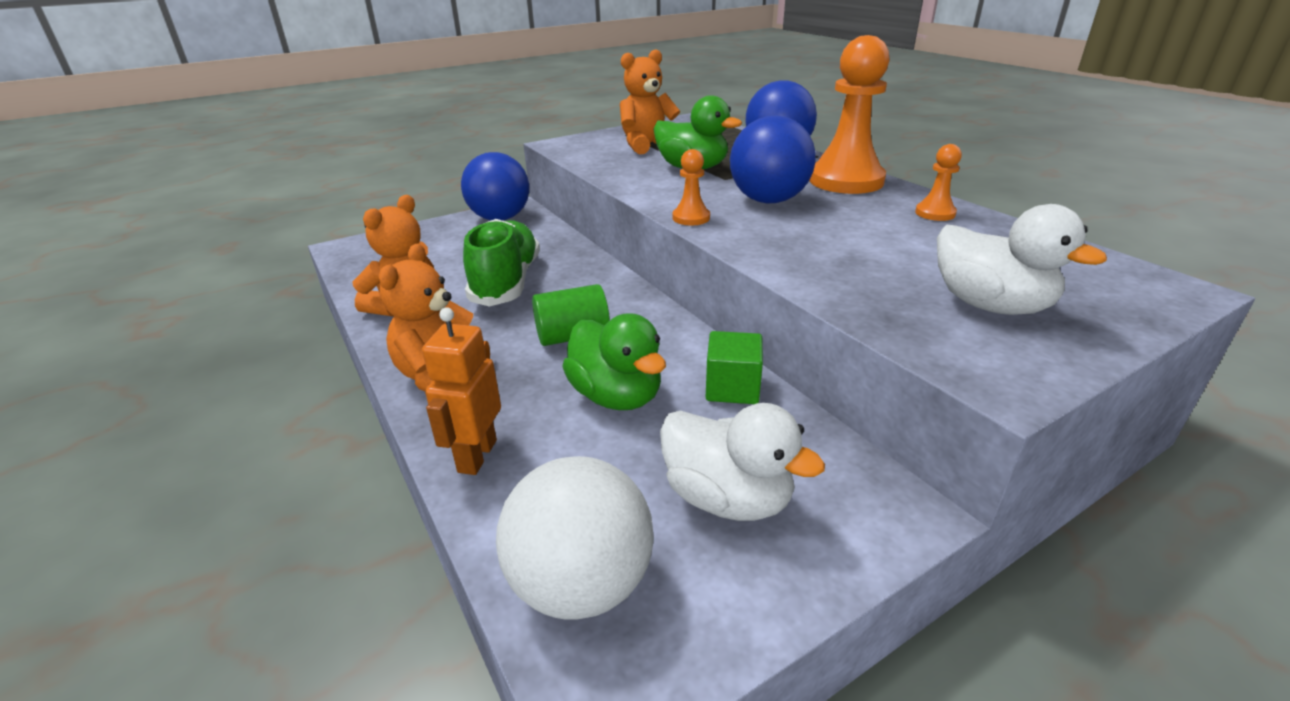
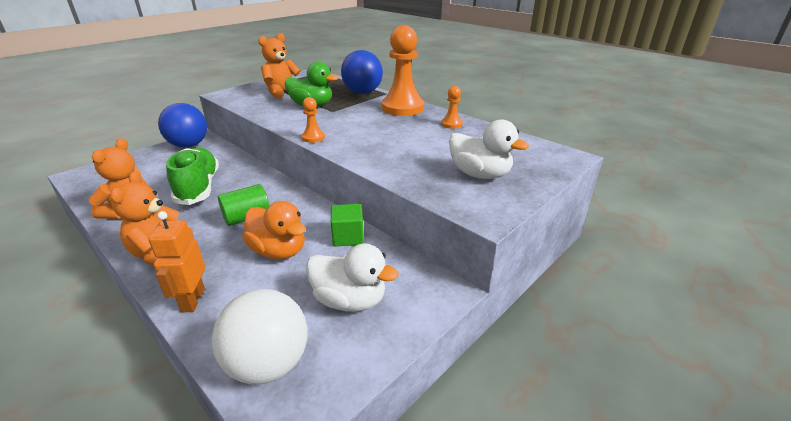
camera: 15 degrees left, 0 degrees up
green duck [562,313,666,410] -> orange duck [242,201,306,259]
blue ball [730,115,816,203] -> none

